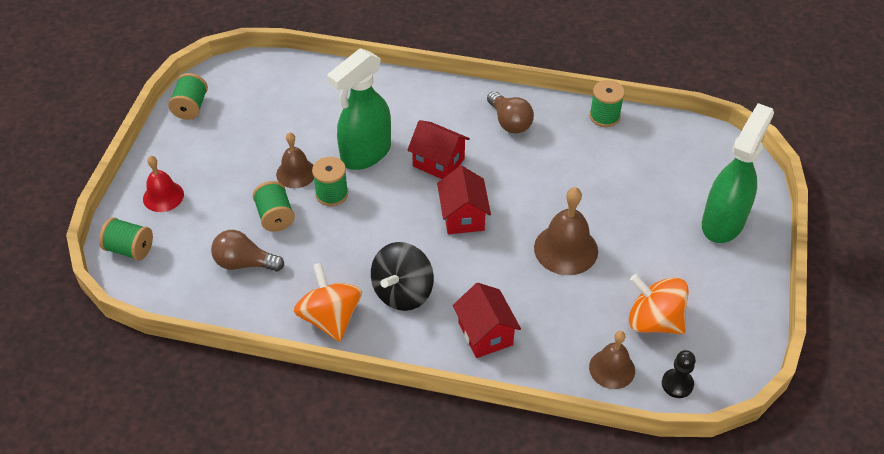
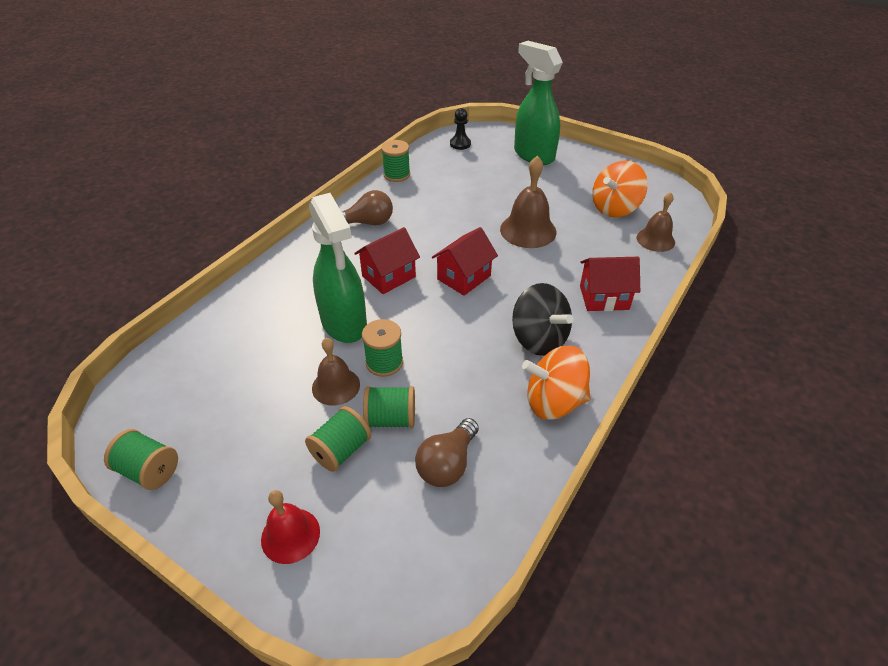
camera: 70 degrees left, 5 degrees down
green spool [99,217,153,261] -> green spool moved to [305,406,371,472]
red house [437,166,491,234] -> red house turned 60 degrees counterclockwise [432,227,498,296]
black pawn [662,350,696,398] -> black pawn moved to [450,108,471,150]

